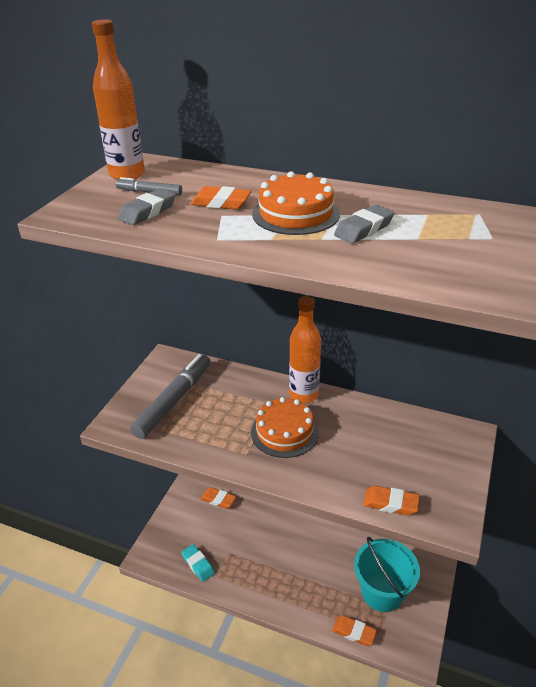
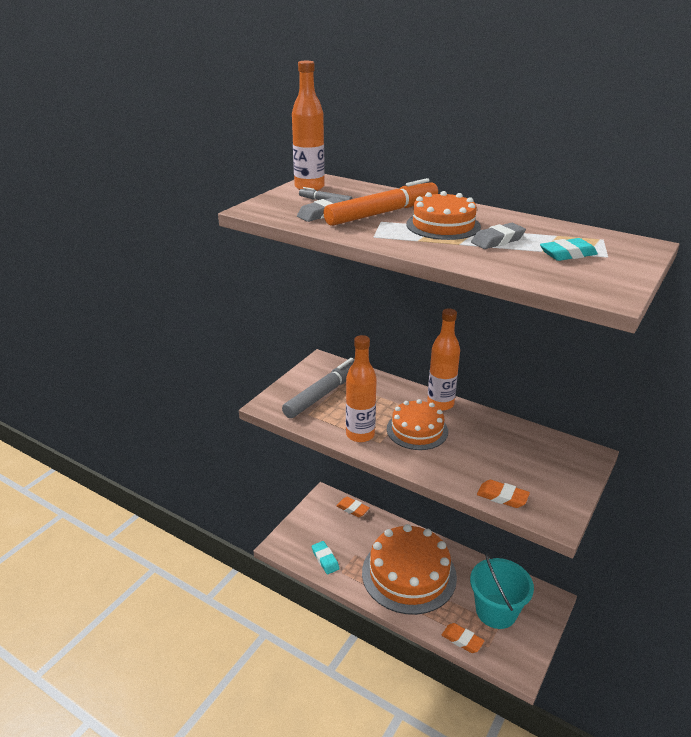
camera: 10 degrees right, 5 degrees down
orange eraser [190,186,252,210] -> orange marker [323,178,438,226]
none -> orange bottle [346,335,377,442]
none -> orange cake [362,524,457,615]
none -> turquoise eraser [540,238,598,261]

